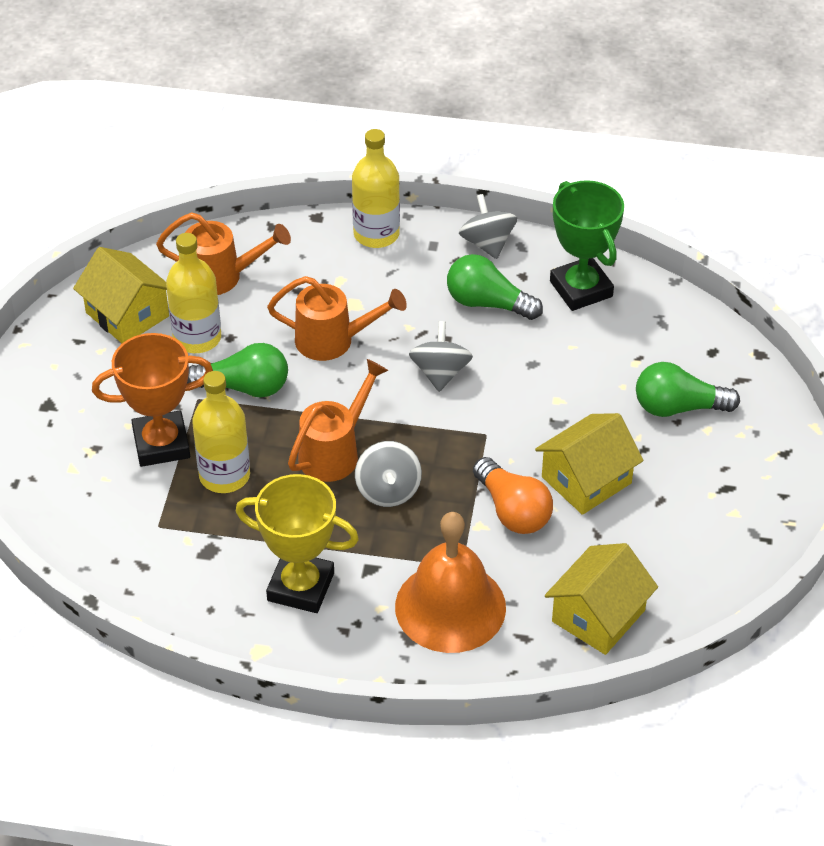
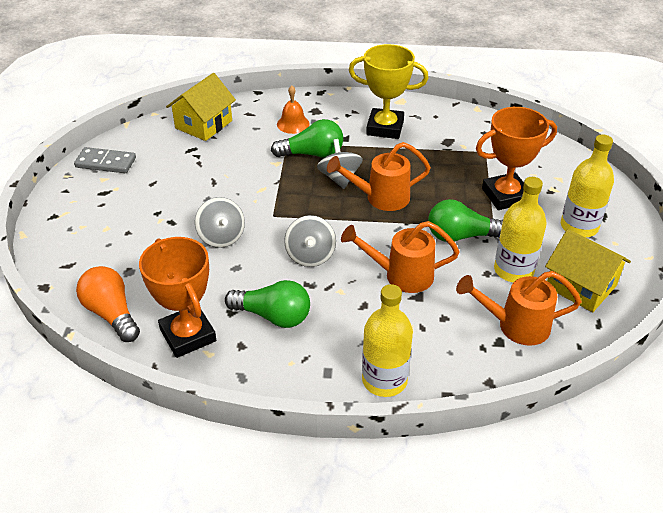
camera: 175 degrees right, 5 degrees down
yellow bottle [192,371,250,493] -> yellow bottle moved to [561,134,614,237]
orange watering can [288,359,389,482] -> orange watering can turned 45 degrees clockwise [327,142,431,211]
orange bell [395,512,506,653] -> orange bell [277,85,310,134], size x0.49
grey spinning top [459,194,517,259] -> grey spinning top moved to [195,197,245,248]
orange light bulb [473,457,553,534] -> orange light bulb moved to [76,266,140,342]
yellow house [535,413,643,515] -> none
green trophy [550,180,624,311] -> orange trophy [139,237,216,358]
green light bulb [636,362,740,417] -> green light bulb moved to [271,119,343,158]
none -> grey domino [74,147,136,173]

